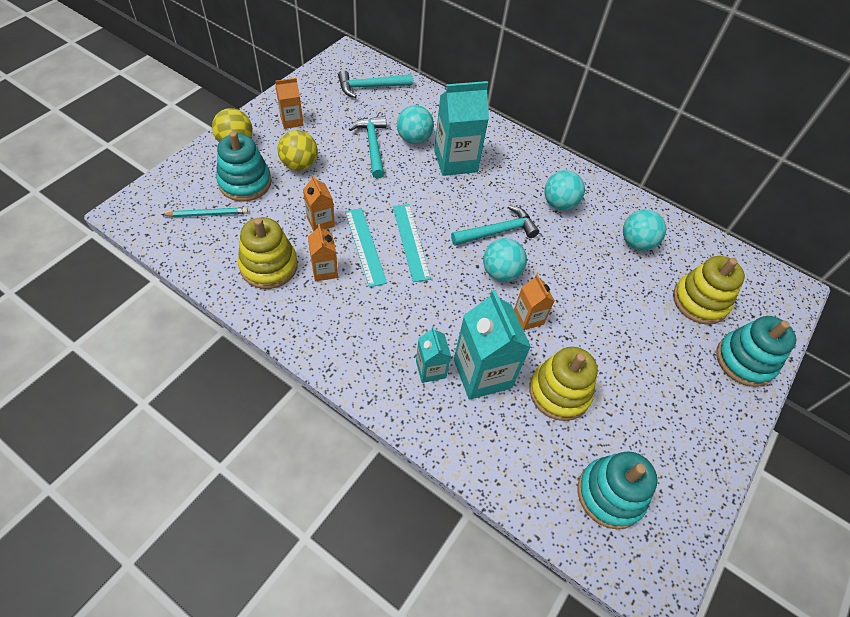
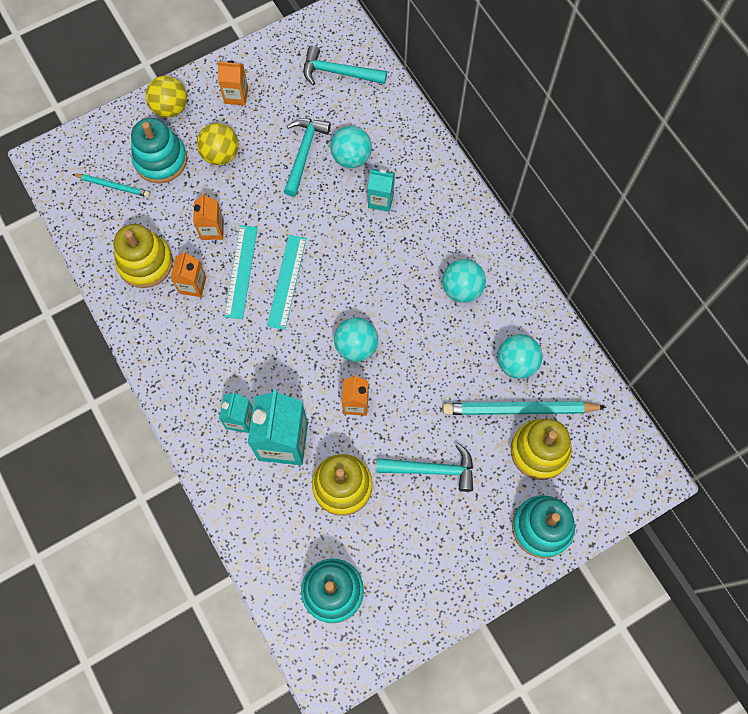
camera: 30 degrees right, 15 degrees up
turquoise carton [434,81,489,176] -> turquoise carton [368,169,395,212], size x0.54
turquoise hammer [451,205,539,246] -> turquoise hammer moved to [377,443,473,492]
none -> turquoise pencil [443,401,606,415]

